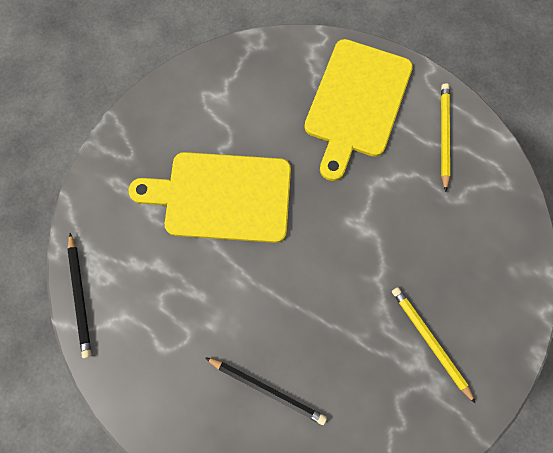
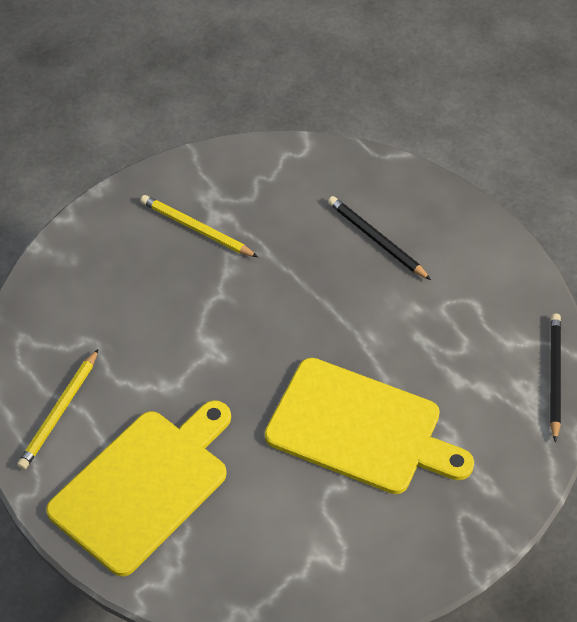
camera: 160 degrees left, 20 degrees down
yellow pencil [392,287,476,404] -> yellow pencil turned 135 degrees clockwise [140,195,258,257]

